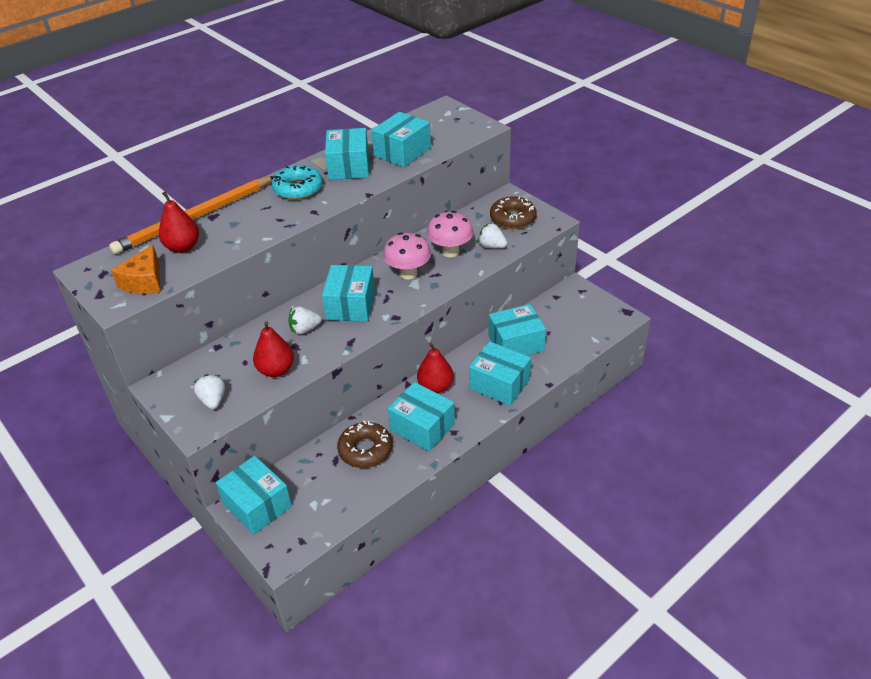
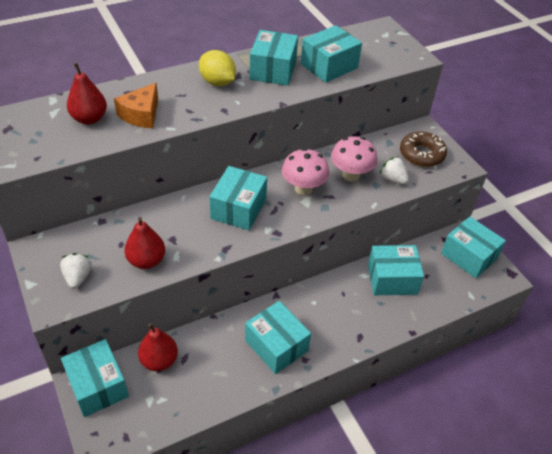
camera: 10 degrees right, 5 degrees up
orange pencil [109,176,274,254] -> none
orange cheese [111,245,161,294] -> orange cheese moved to [114,83,158,128]
turquoise donut [272,165,323,200] -> yellow lemon [199,50,236,86]
white strawberry [288,306,322,335] -> none
brown donut [337,421,392,468] -> none
red pear [417,342,454,393] -> red pear moved to [138,323,178,371]
turquoise box [469,341,531,406] -> turquoise box moved to [441,217,506,278]

